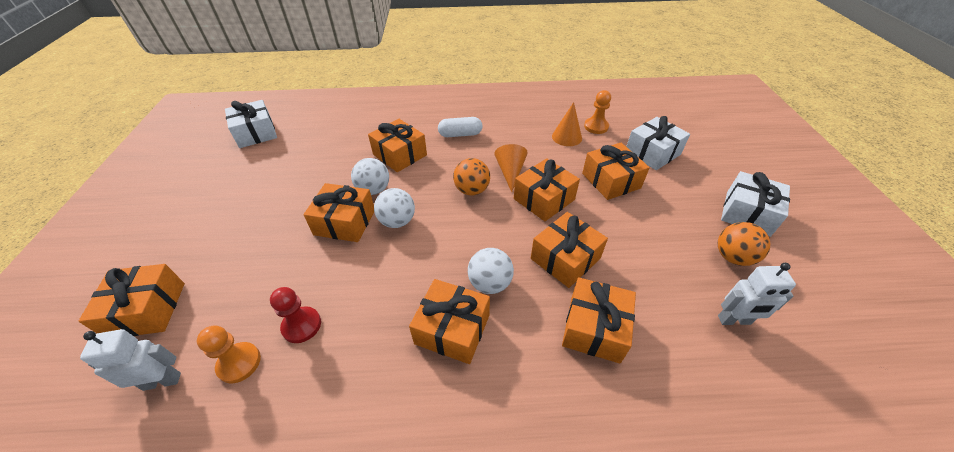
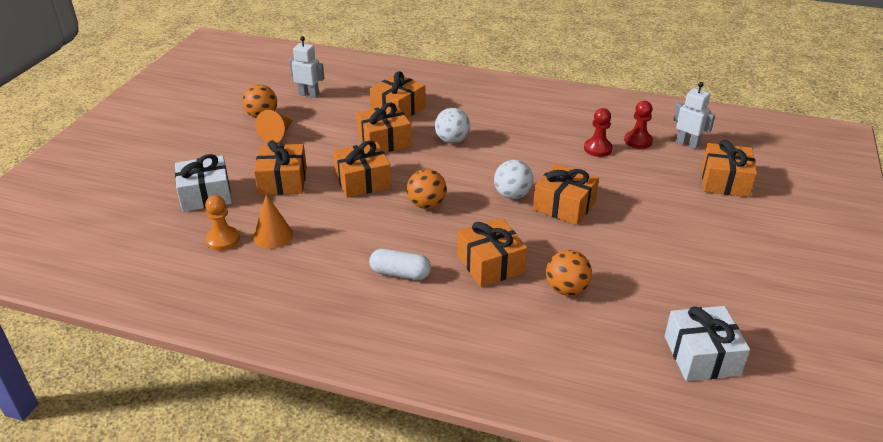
camera: 160 degrees left, 10 degrees down
white robot [80,329,181,391] -> white robot turned 150 degrees counterclockwise [673,82,715,149]
orange pawn [197,325,261,383] -> red pawn [624,101,653,149]
white ball [351,158,389,195] -> none
orange gift [409,279,490,364] -> none
orange cone [494,144,528,192] -> orange cone moved to [255,110,293,143]
white gift [721,171,790,237] -> none
none -> orange ball [546,250,592,296]

